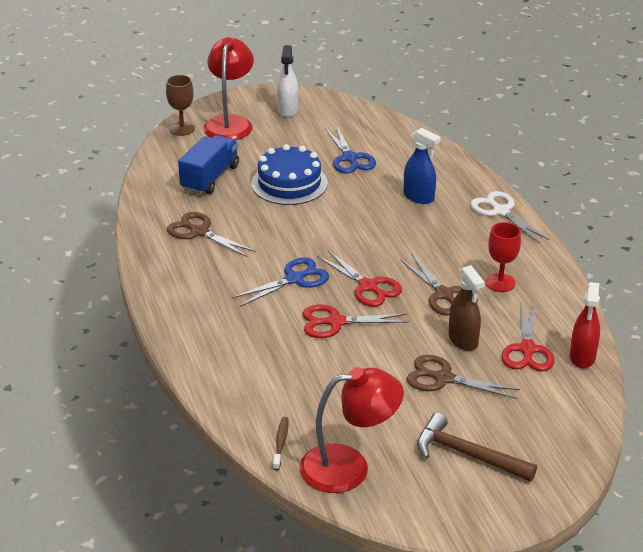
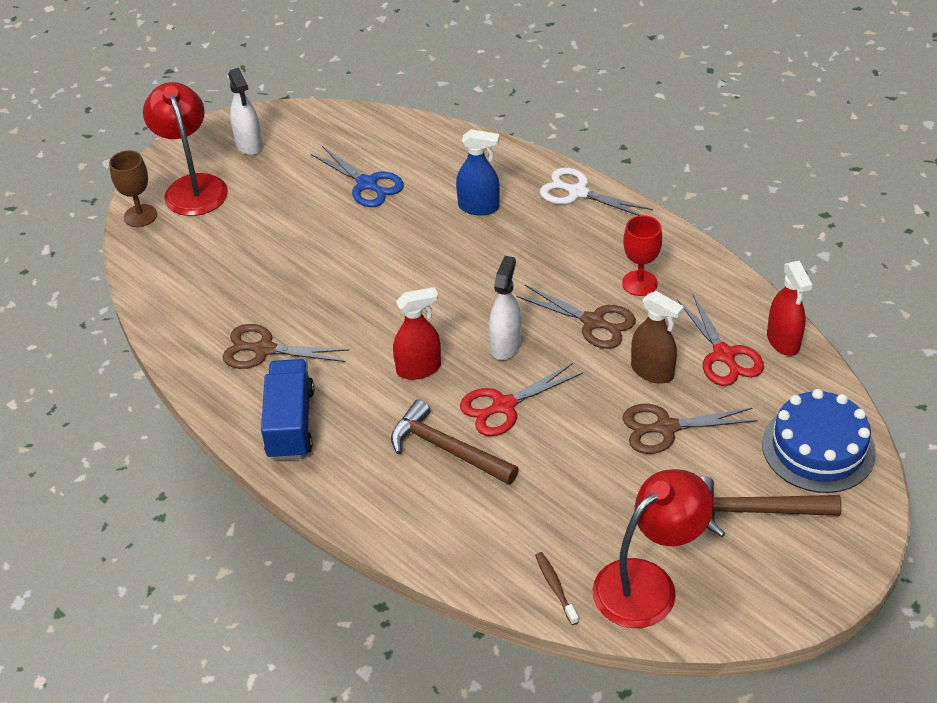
camera: 25 degrees left, 10 degrees up
blue truck [178,135,239,194] -> blue truck moved to [261,359,314,460]
blue scissors [232,257,329,306] -> red spray bottle [393,287,441,380]
blue cake [252,144,328,205] -> blue cake moved to [762,389,876,493]
red scissors [317,250,402,307] -> white spray bottle [489,256,522,360]
none -> brown hammer [391,399,519,485]

